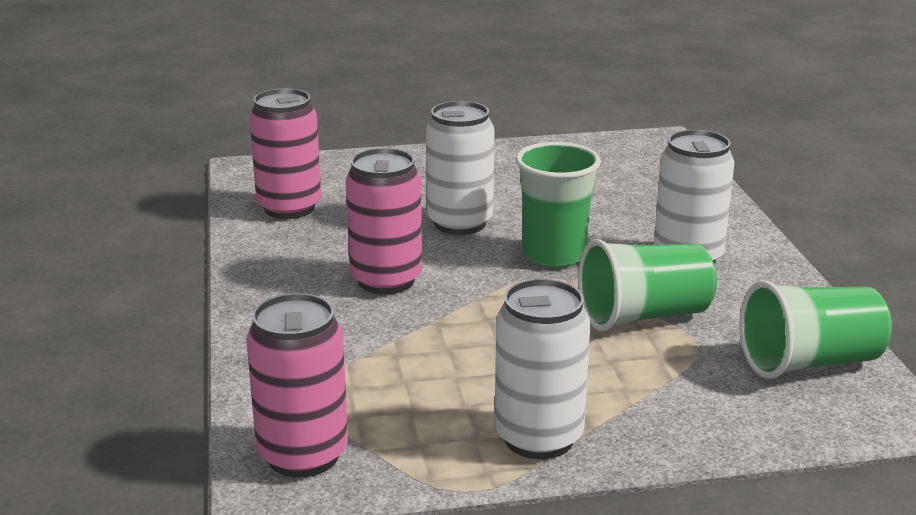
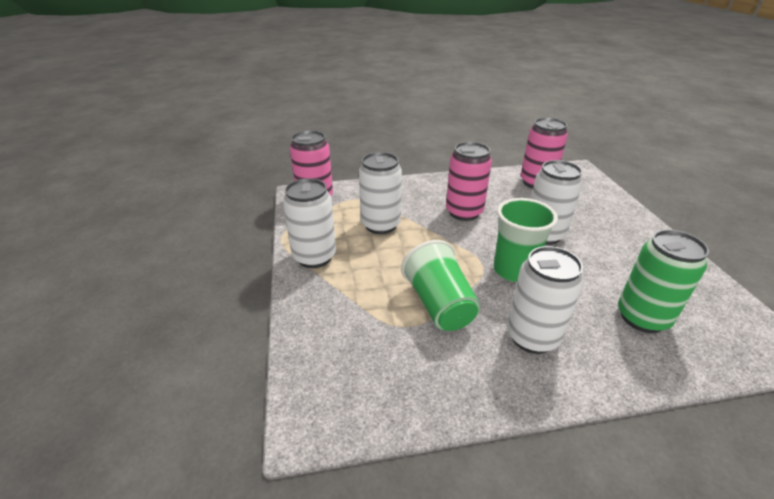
camera: 90 degrees right, 10 degrees up
green cup [739,281,892,379] -> none
none -> white can [359,152,402,234]
none -> green can [618,230,709,333]

